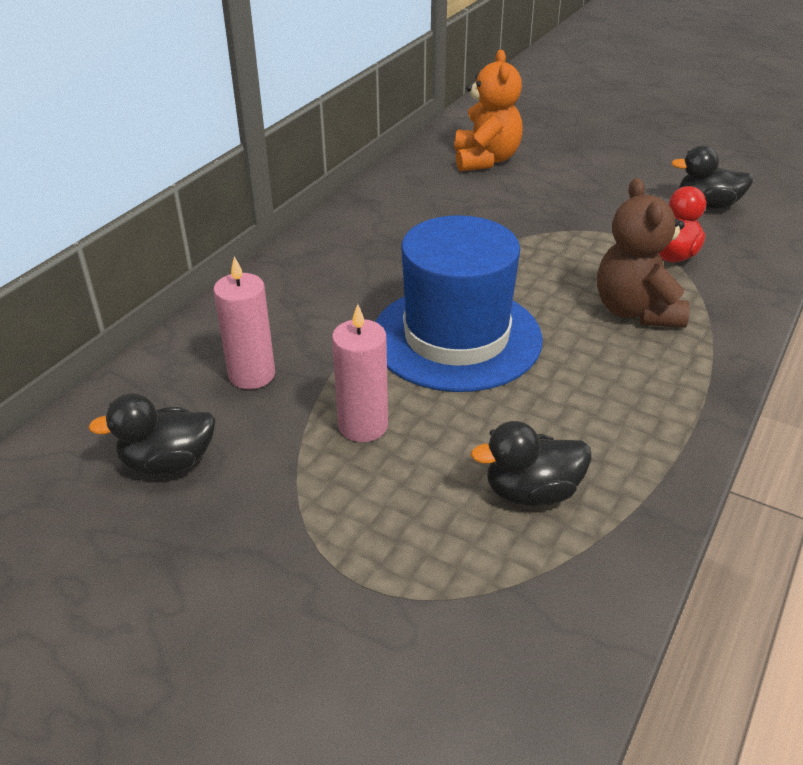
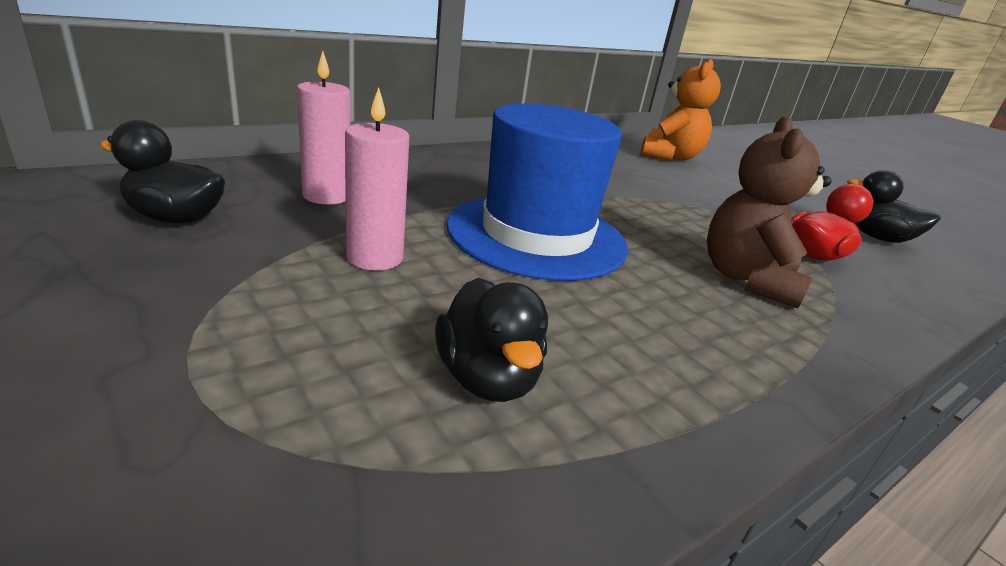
camera: 20 degrees right, 10 degrees down
black duck [471,421,592,506] -> black duck turned 120 degrees counterclockwise [435,278,548,402]

